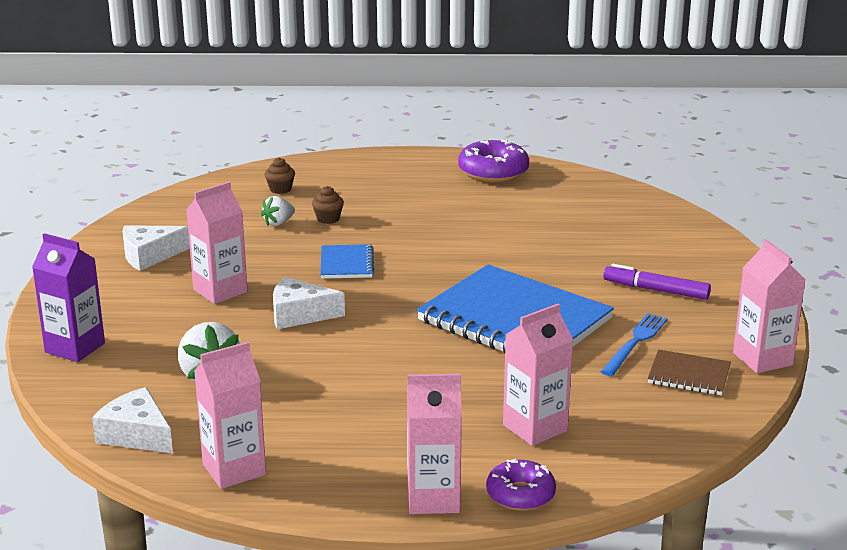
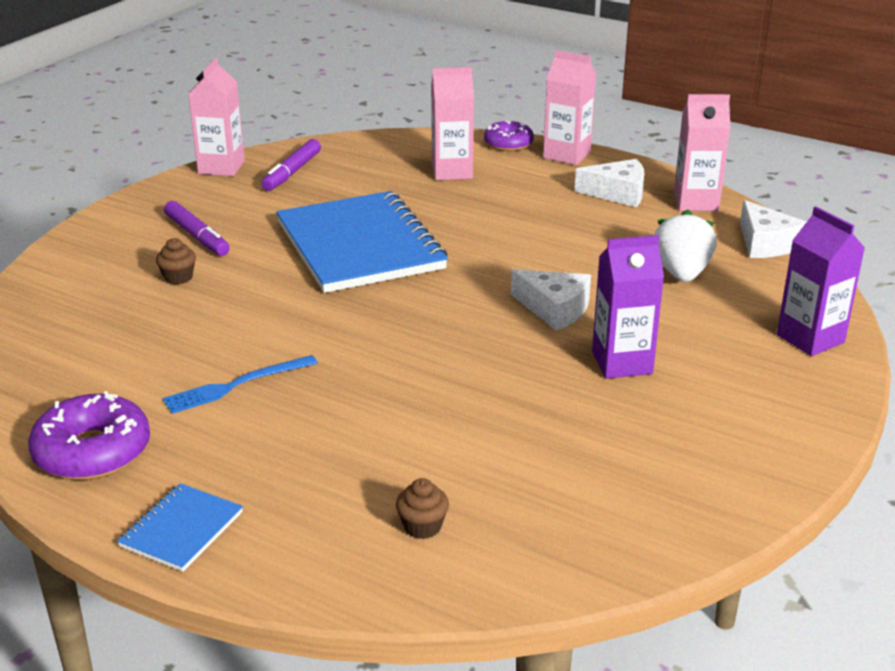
camera: 150 degrees left, 5 degrees up
white cheese [123,225,190,271] -> white cheese moved to [574,159,644,207]
pink carton [186,182,248,304] -> purple carton [592,235,664,379]
white strawberry [261,196,295,226] -> none
brown cupcake [312,186,344,224] -> brown cupcake moved to [156,238,196,285]
blue notebook [320,244,374,279] -> blue notebook moved to [117,483,243,572]
blue fork [601,313,668,376] -> blue fork moved to [163,355,318,414]
brown notebook [648,350,731,395] -> purple marker [261,139,321,191]

